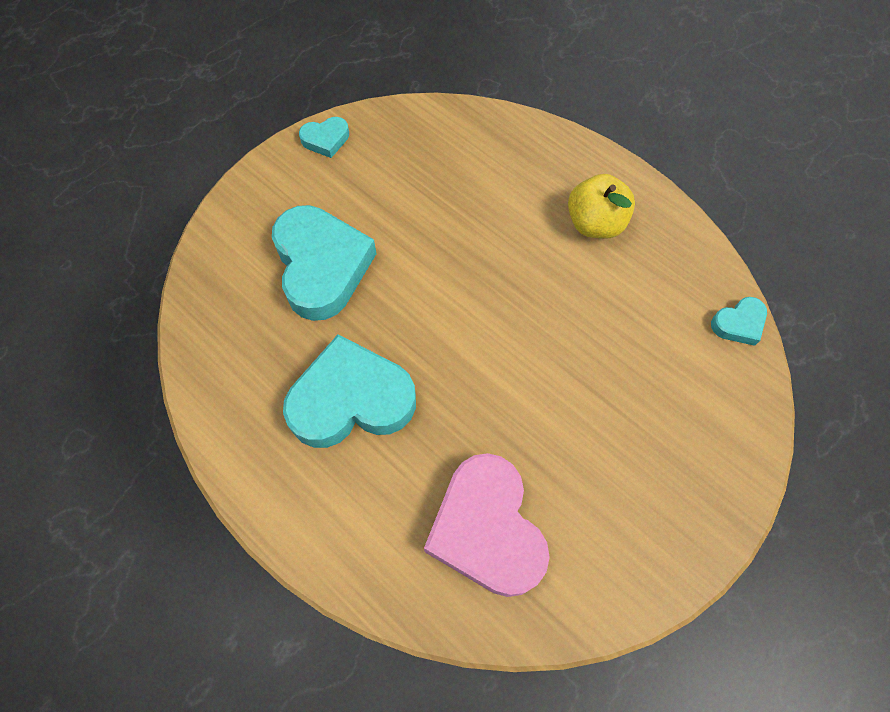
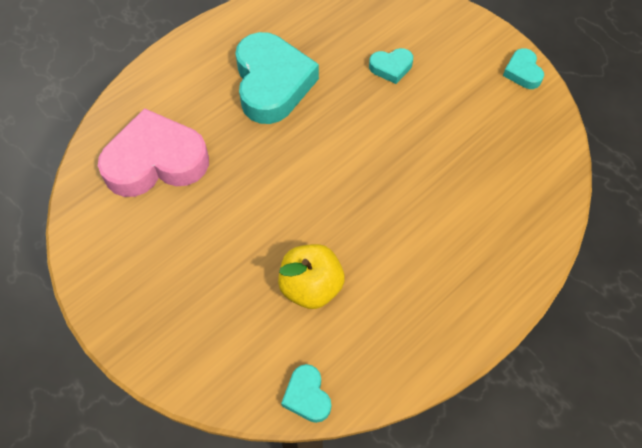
camera: 95 degrees right, 5 degrees down
turquoise heart [272,205,376,321] -> turquoise heart [369,48,413,84], size x0.46
yellow apple [568,174,635,239] -> yellow apple moved to [278,244,345,309]

